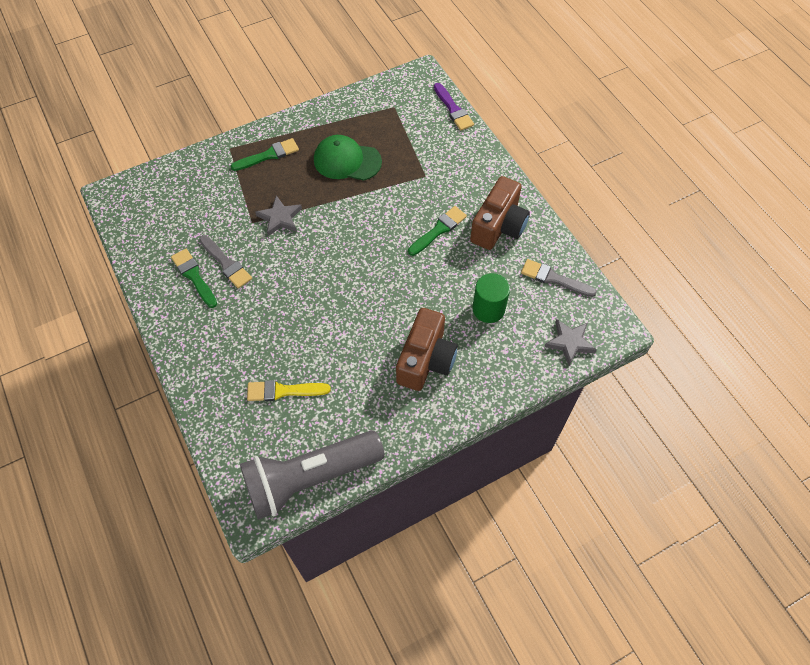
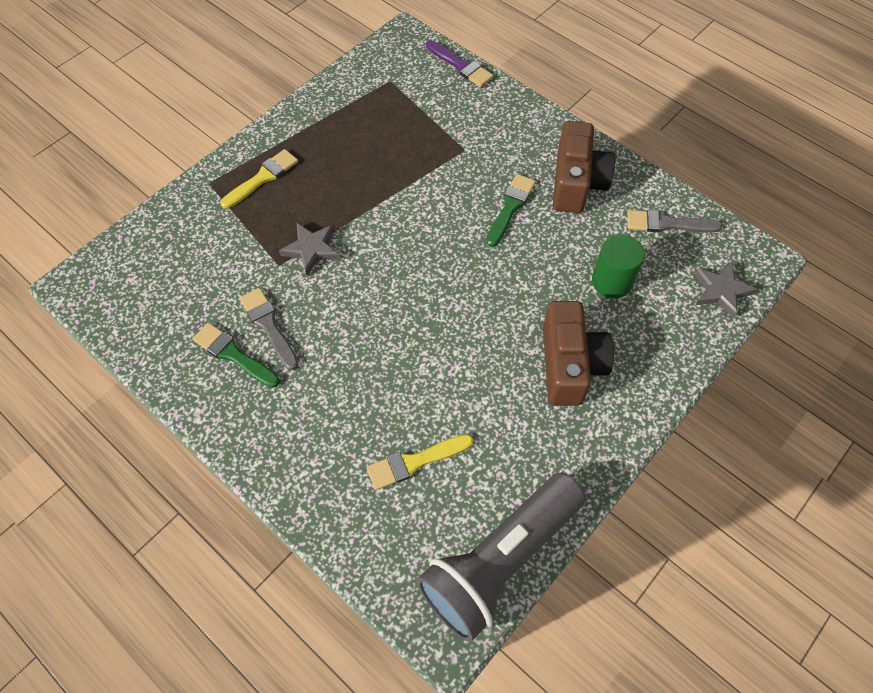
camera: 20 degrees left, 0 degrees up
grey brush [199,235,252,288] -> grey brush turned 150 degrees counterclockwise [239,288,298,370]
green brush [231,138,299,171] -> yellow brush [221,149,298,209]
green cap [314,135,382,181] -> none

